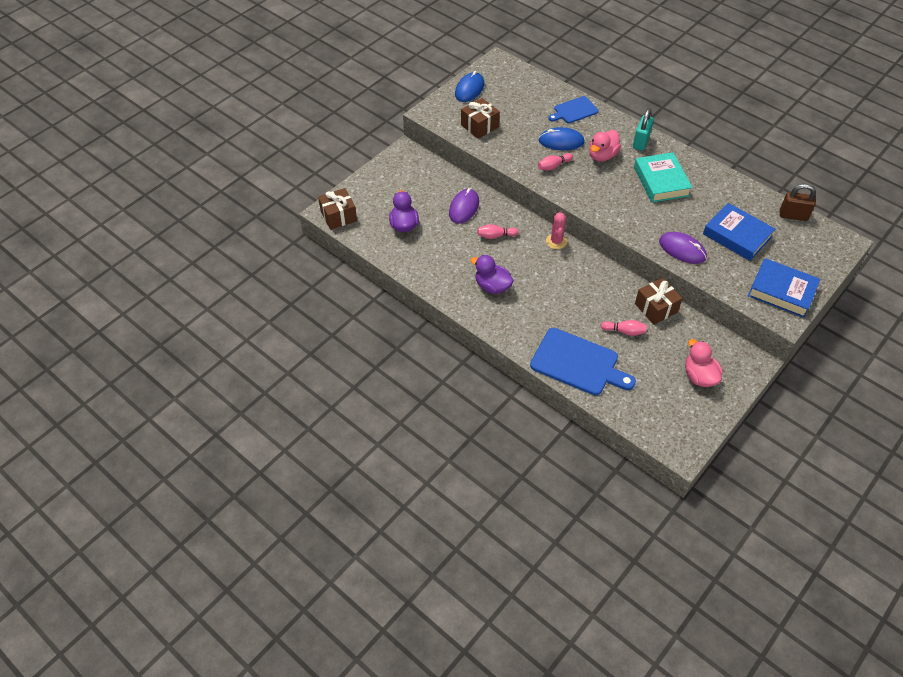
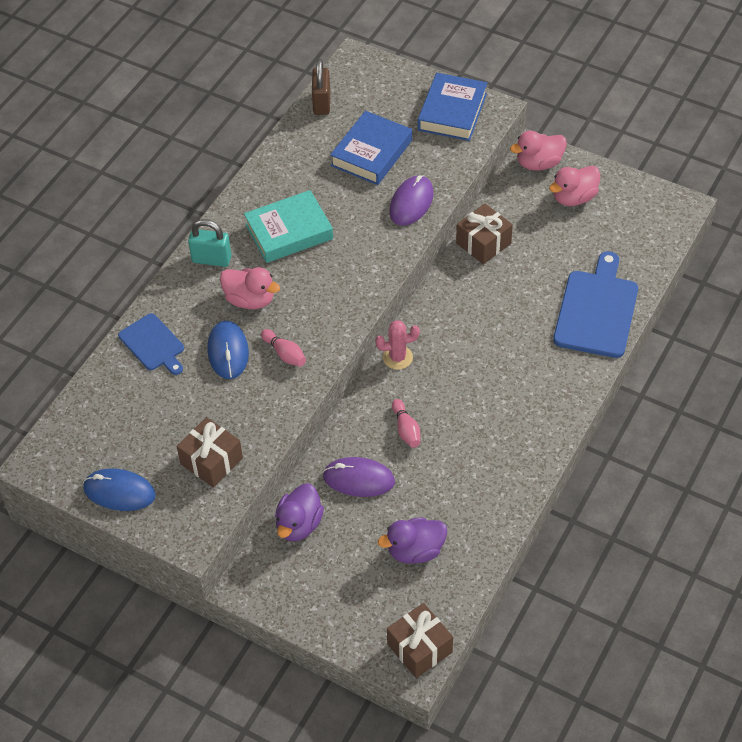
camera: 100 degrees left, 0 degrees up
purple duck [470,255,514,294] -> purple duck moved to [275,483,324,542]
pink bowling pin [601,320,647,336] -> none
none -> pink duck [510,131,567,171]

